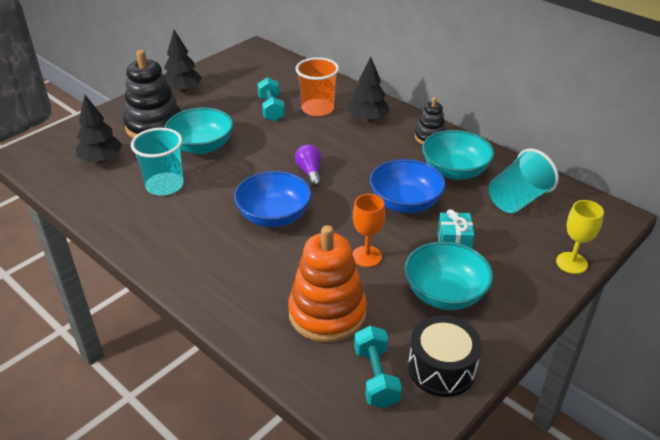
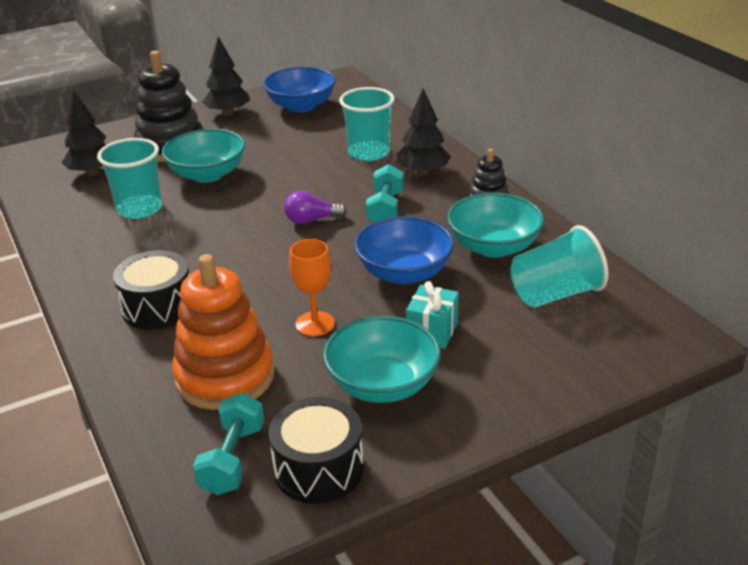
camera: 20 degrees right, 5 degrees down
blue bowl [234,171,312,227] -> blue bowl moved to [263,67,336,112]
turquoise dumbbell [257,77,285,122] -> turquoise dumbbell moved to [366,164,404,222]
purple light bulb [295,144,321,187] -> purple light bulb turned 105 degrees counterclockwise [284,191,347,224]
orange cup [296,57,339,116] -> turquoise cup [339,87,395,161]
yellow goblet [556,200,604,274] -> none
none -> black drum [113,250,190,330]

